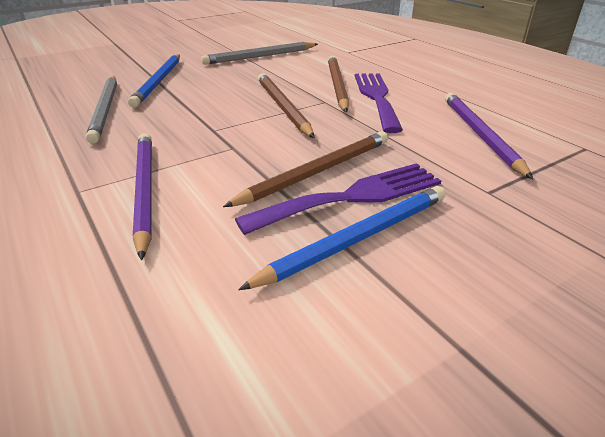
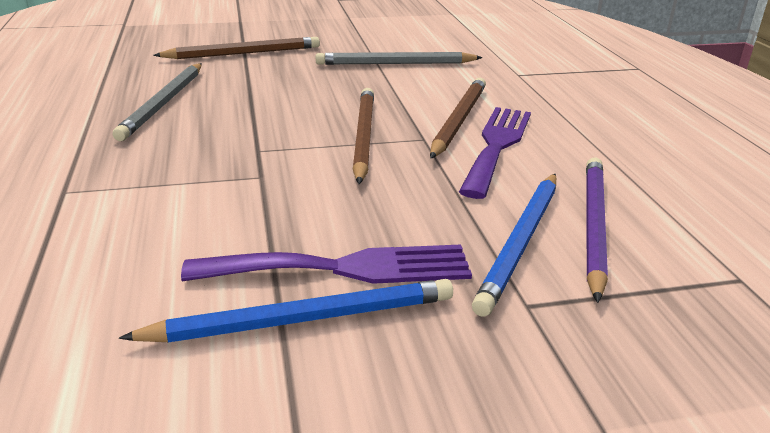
camera: 20 degrees right, 5 degrees down
blue pencil [128,54,180,108] -> blue pencil moved to [472,174,556,317]
purple pencil [133,133,152,261] -> none
brown pencil [223,132,388,207] -> brown pencil moved to [153,37,320,59]

